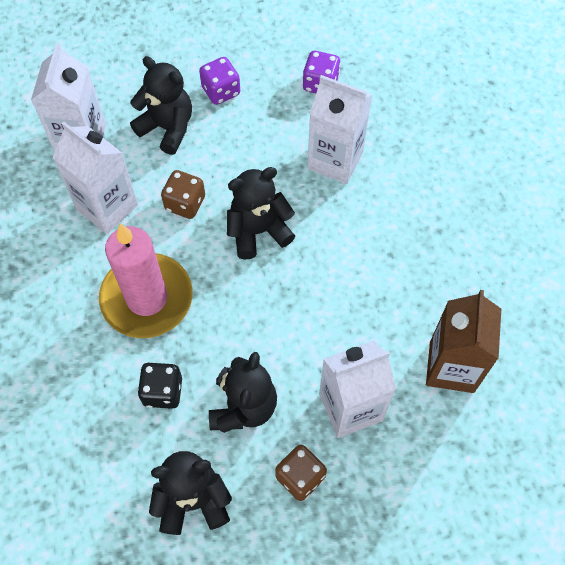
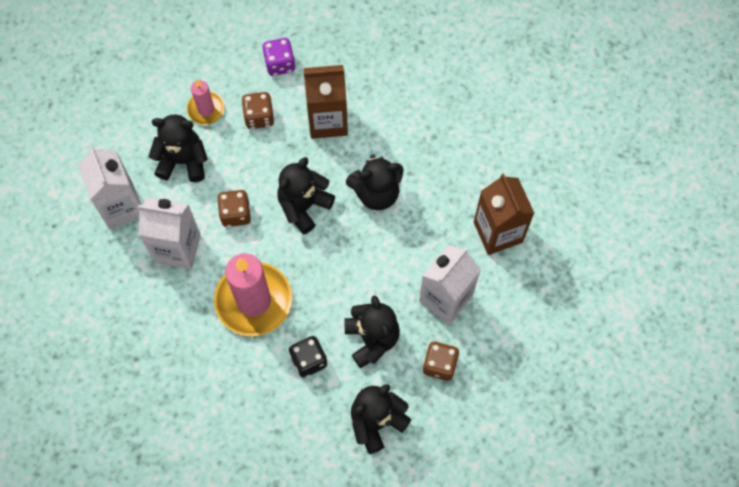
camera: 30 degrees left, 5 degrees up
purple dice [199,57,240,105] -> pink candle [187,80,225,125]
white carton [307,75,372,184] -> brown carton [304,65,348,139]
none -> brown dice [241,92,274,129]
none -> black teddy bear [346,154,403,210]

